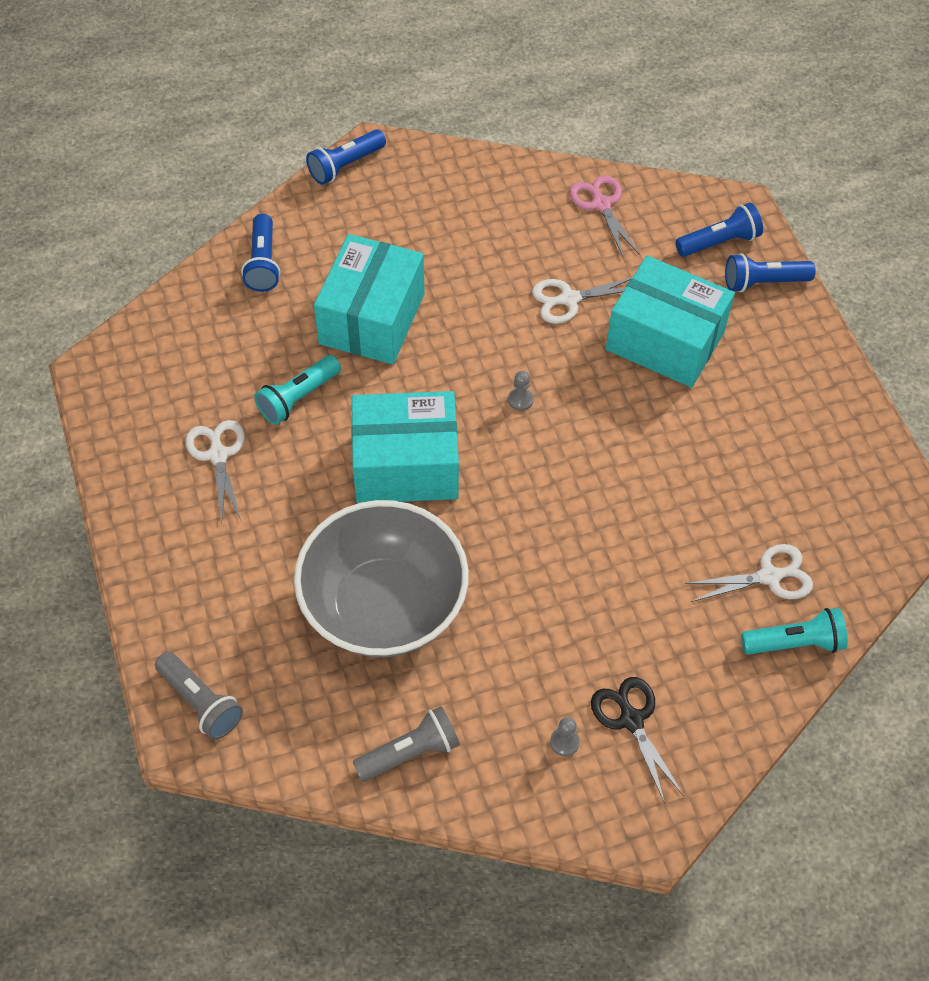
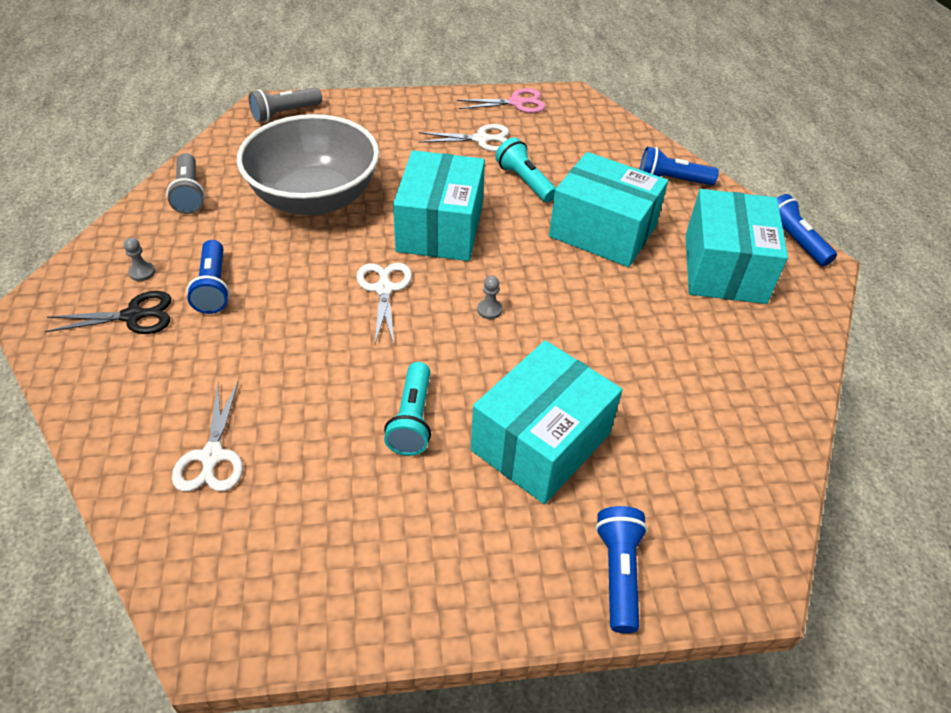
camera: 100 degrees right, 10 degrees down
white scissors [532,277,632,324] -> white scissors moved to [356,263,412,344]
pink scissors [570,175,640,258] -> pink scissors moved to [457,88,546,113]
blue flashlight [675,203,763,257] -> blue flashlight moved to [187,240,230,314]
turquoise flashlight [741,608,848,655] -> turquoise flashlight moved to [384,362,431,456]
none -> turquoise box [685,189,788,304]

